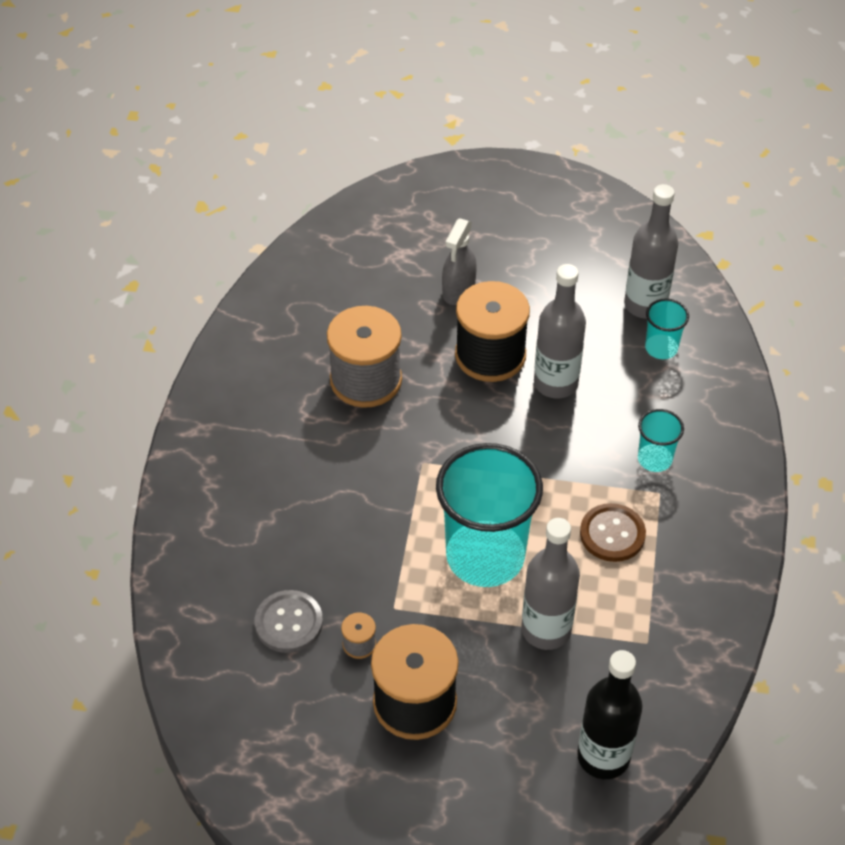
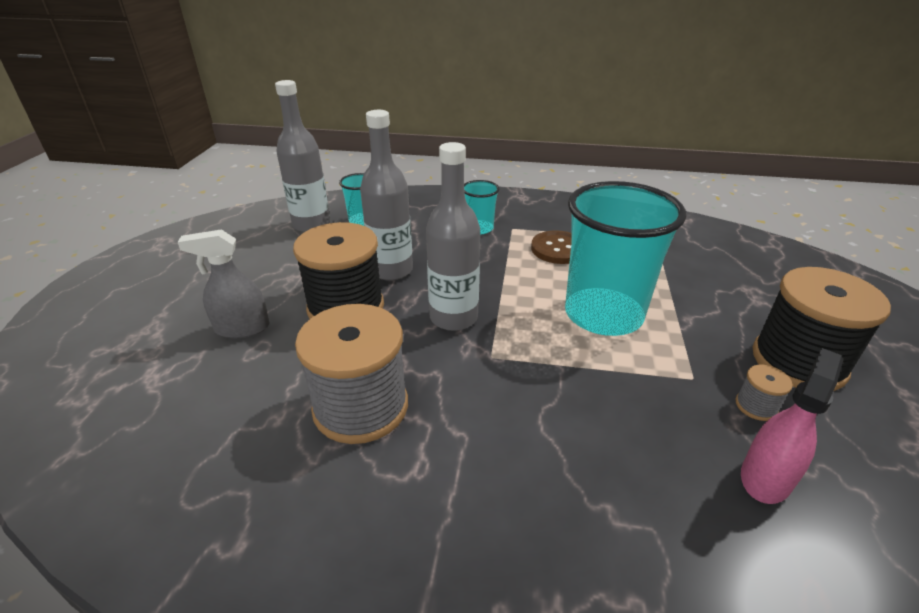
camera: 90 degrees left, 15 degrees down
grey button [255,590,323,653] -> pink spray bottle [741,348,843,504]
grey spray bottle [442,218,477,305] -> grey spray bottle turned 150 degrees clockwise [178,229,269,338]
grey bottle [521,518,580,650] -> grey bottle moved to [426,142,480,331]
black bottle [577,650,643,779] -> none

